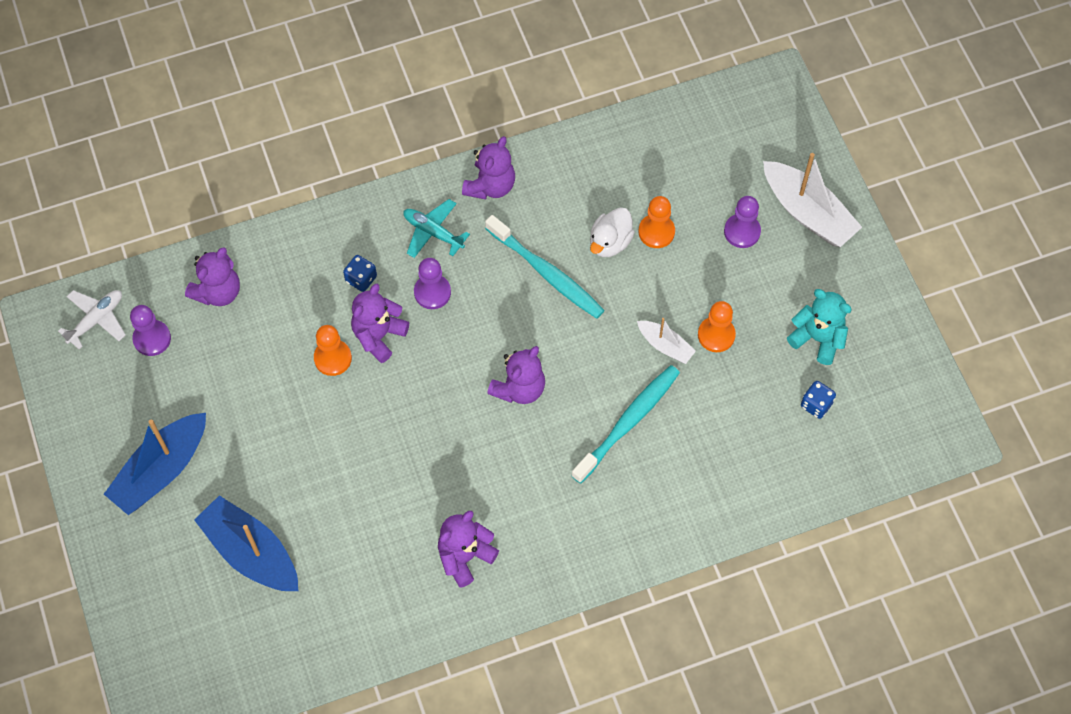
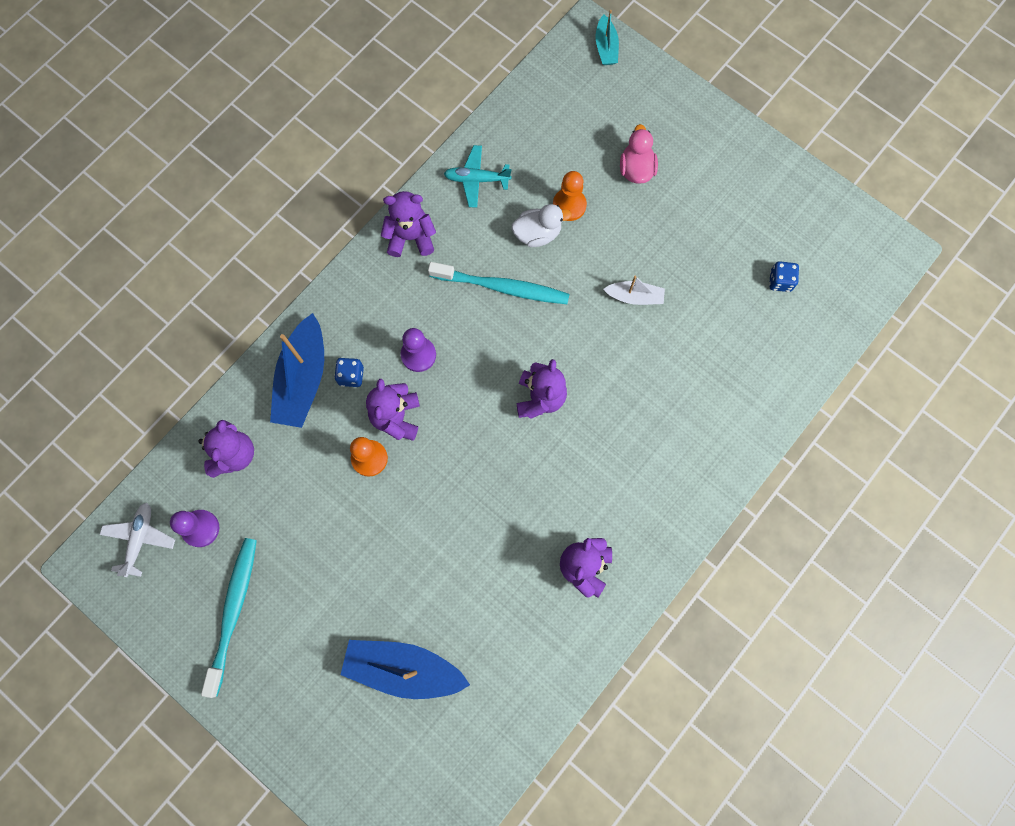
camera: 30 degrees left, 10 degrees up
blue boat [104,413,206,515] -> blue boat moved to [270,313,324,428]
turquoise plane [404,199,470,258] -> turquoise plane moved to [444,145,511,208]
purple teddy bear [462,136,515,199] -> purple teddy bear turned 90 degrees counterclockwise [381,191,436,257]
turquoise toothbrush [571,365,680,484] -> turquoise toothbrush moved to [201,538,257,698]
white duck [590,207,635,257] -> white duck turned 105 degrees counterclockwise [512,204,572,247]
orange pawn [698,301,736,352] -> none
purple pawn [724,196,761,248] -> pink duck [620,124,658,184]
white boat [763,153,862,247] -> none
turquoise teddy bear [787,289,852,365] -> none
none -> turquoise boat [596,10,619,65]

